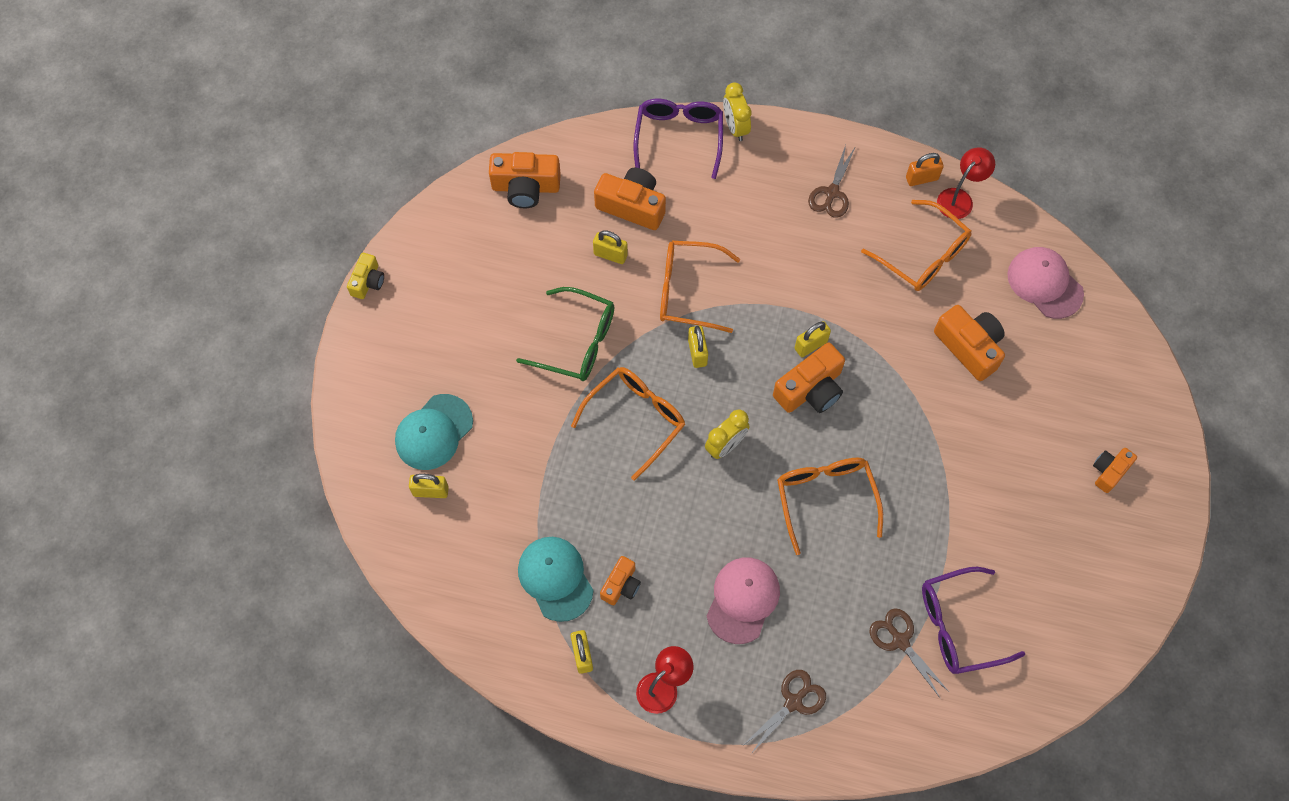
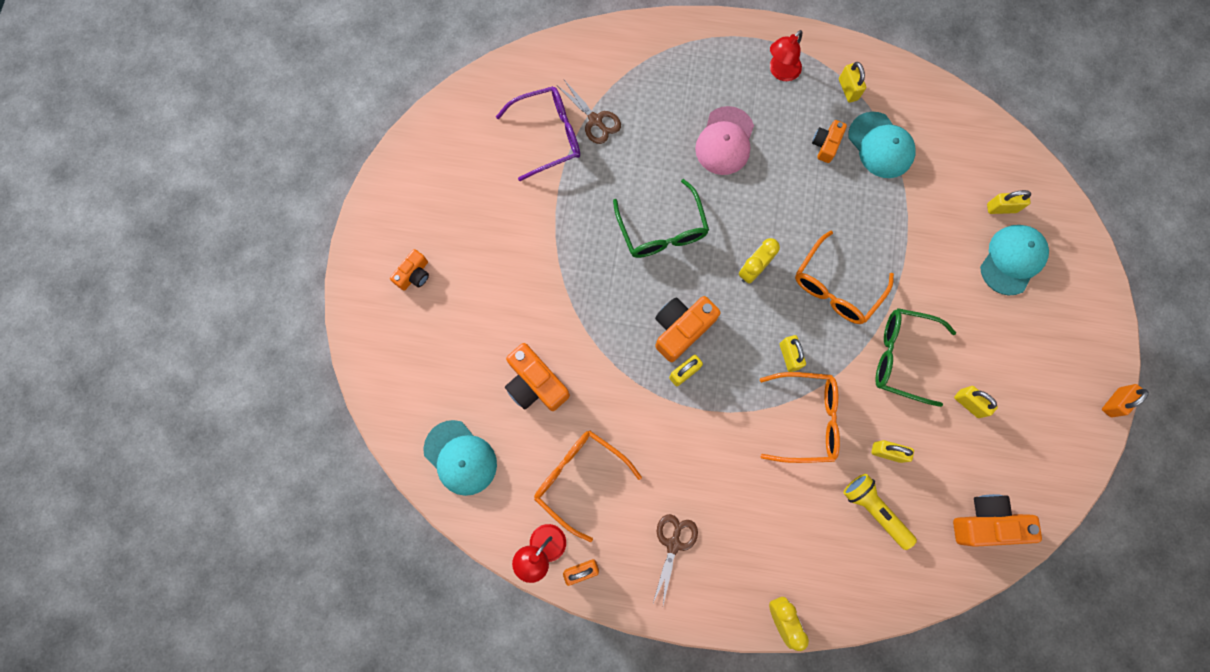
camera: 175 degrees right, 10 degrees up
yellow camera [347,253,384,299] -> orange padlock [1102,384,1149,418]
orange camera [594,168,666,230] -> yellow flashlight [844,474,917,550]
purple glasses [634,99,723,179] -> none
brown scissors [742,670,826,754] -> none
orange glasses [777,458,883,555] -> green glasses [613,179,709,258]
pink cap [1007,247,1084,319] -> turquoise cap [423,420,497,496]
none -> yellow padlock [954,386,998,418]

